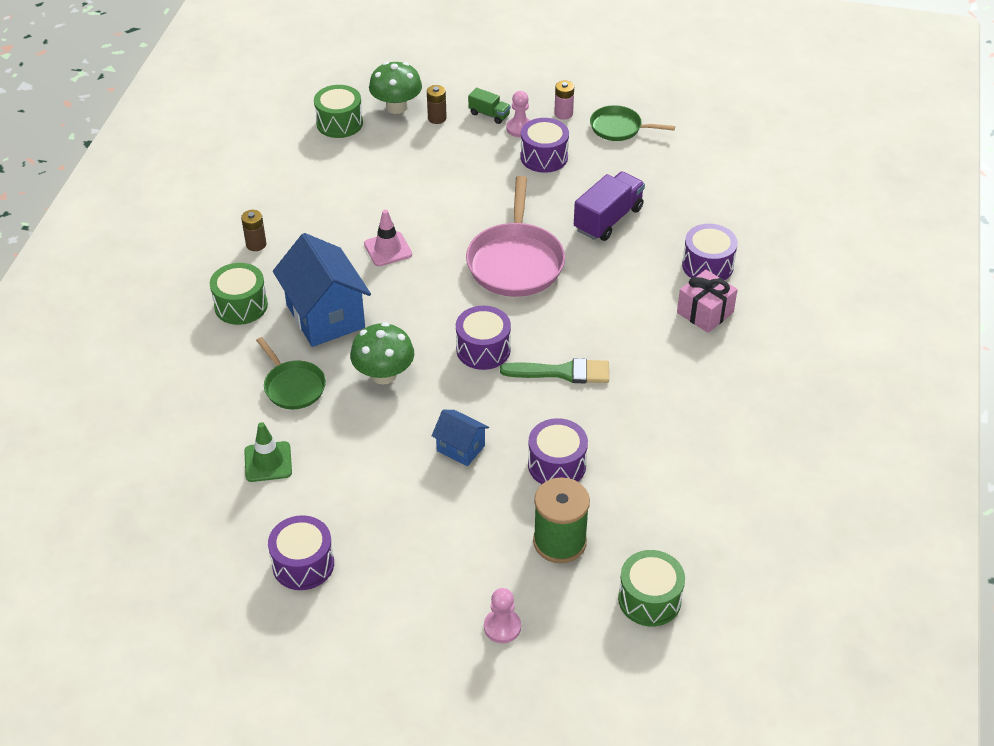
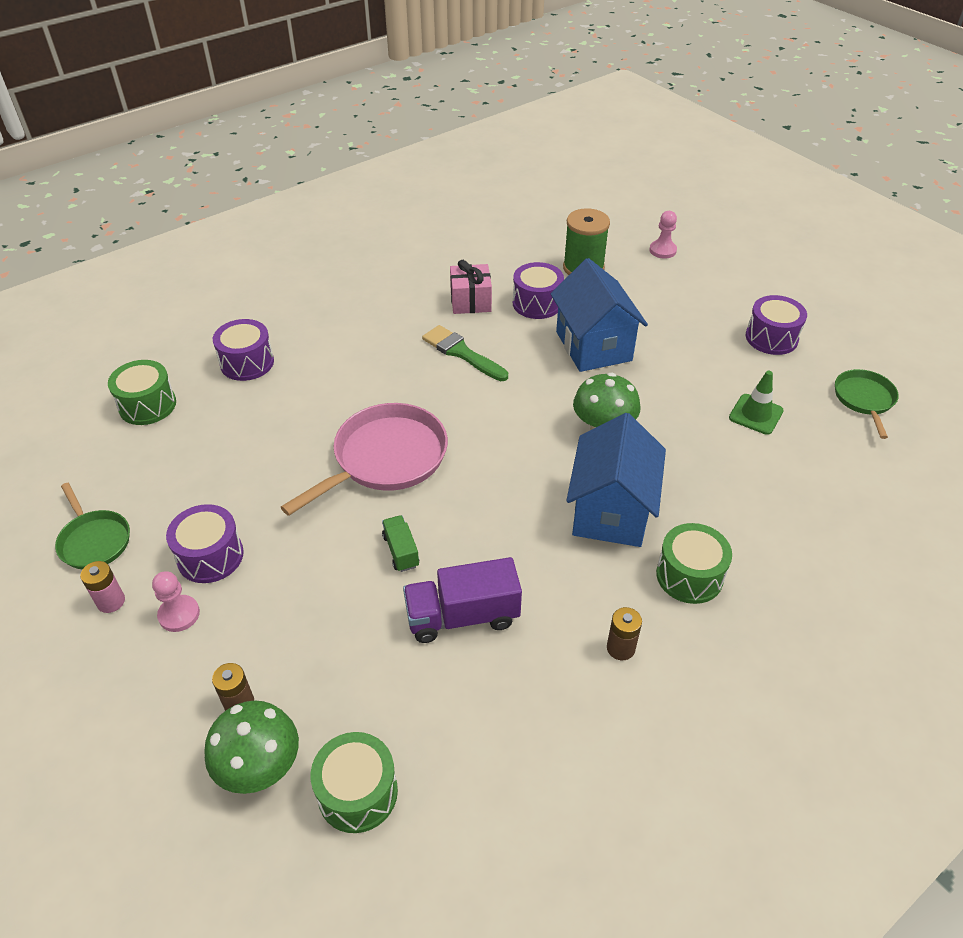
camera: 140 degrees left, 0 degrees up
green pan [256,337,326,409] -> green pan moved to [835,369,899,439]
pink traffic cone [364,210,412,266] -> none
blue house [432,410,489,466] -> blue house [551,258,648,372], size x1.95
purple drum [456,306,511,370] -> none
green truck [468,88,511,124] -> green truck moved to [382,515,419,572]
purple truck [574,172,645,241] -> purple truck moved to [403,557,522,643]
green drum [618,550,685,627] -> green drum moved to [108,360,176,425]
pink gift [677,270,738,333] -> pink gift moved to [450,260,492,314]

